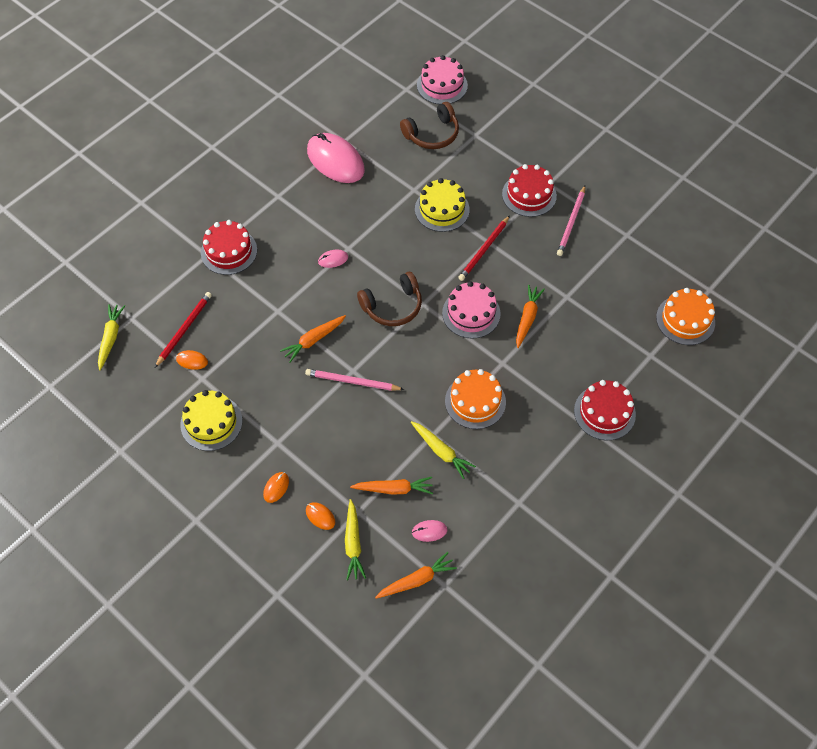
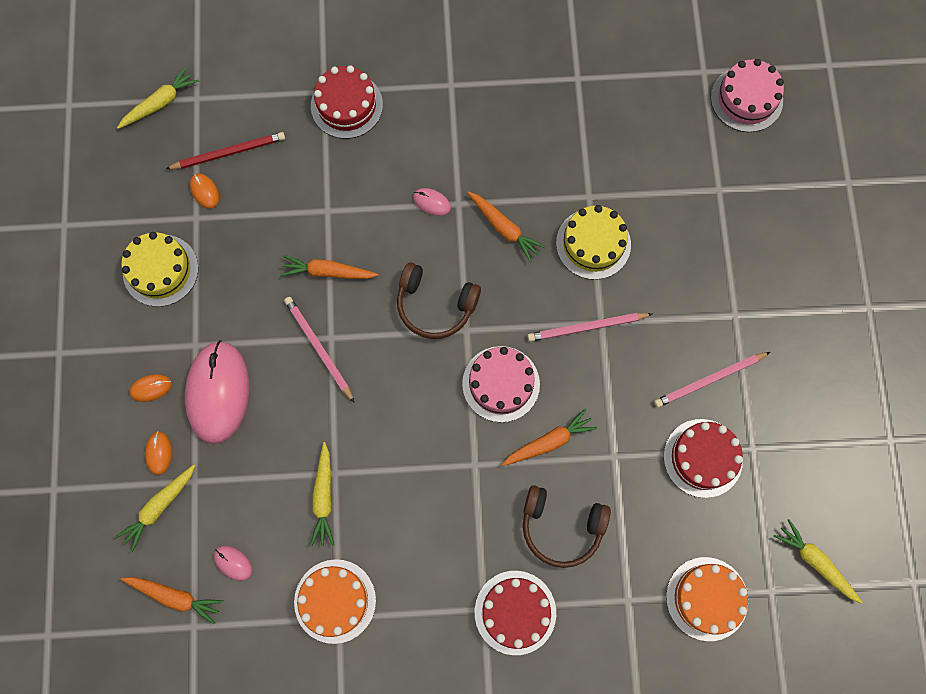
camera: 45 degrees right, 15 degrees up
pink mouse [307,133,365,183] -> pink mouse moved to [185,340,249,444]
orange carrot [350,477,433,495] -> orange carrot moved to [467,191,545,262]
brown headphones [400,102,459,149] -> brown headphones moved to [523,485,611,568]
orange cake [445,369,506,429] -> orange cake moved to [294,559,376,644]
red pencil [458,215,510,281] -> pink pencil [527,313,652,342]
red cake [502,164,557,217] -> red cake moved to [663,419,743,498]
none -> yellow carrot [774,519,862,604]

